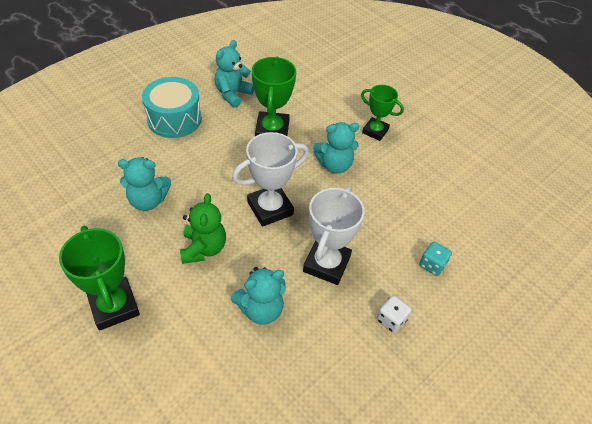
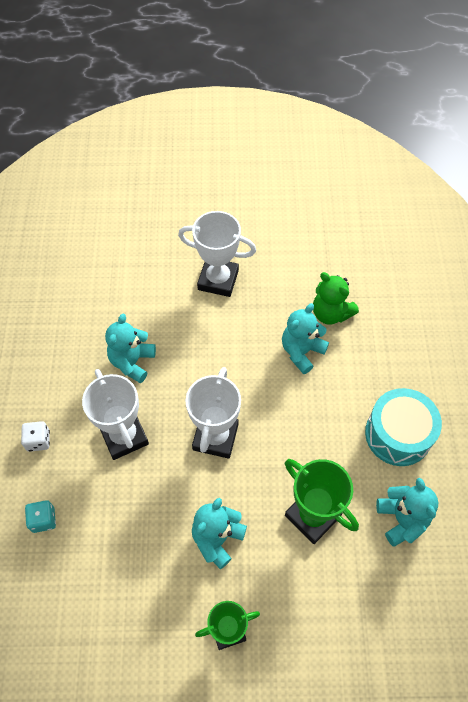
camera: 135 degrees right, 10 degrees up
green trophy [59,226,140,331] -> white trophy [178,211,256,297]
green teddy bear [180,193,226,264] -> green teddy bear moved to [313,272,359,325]

